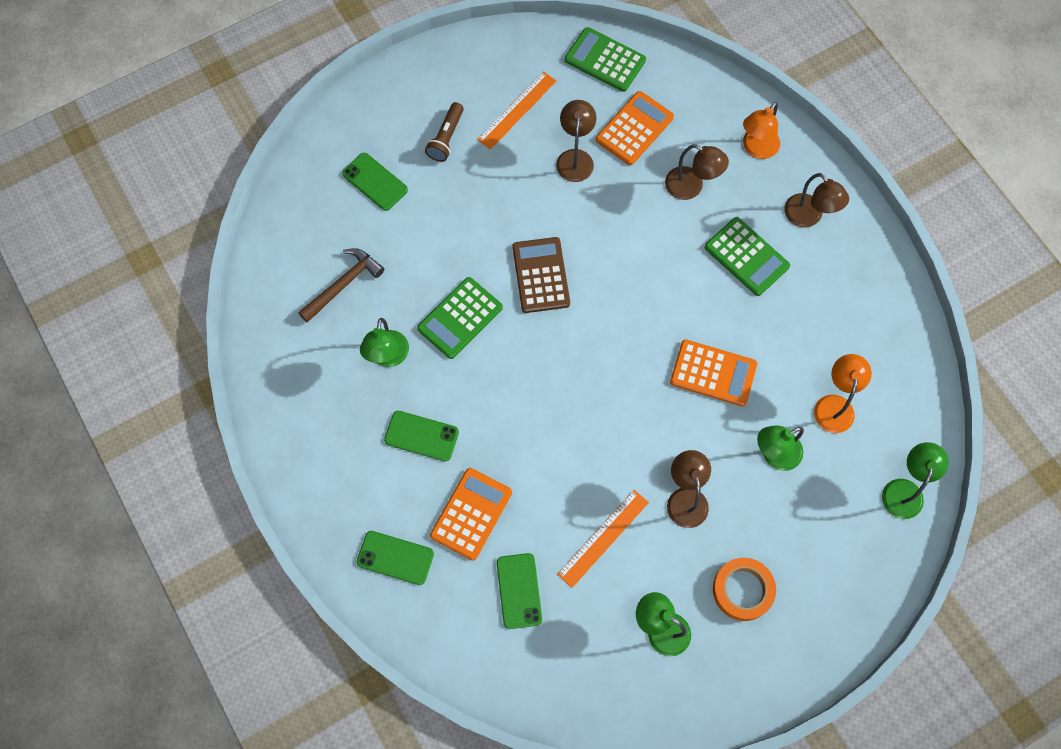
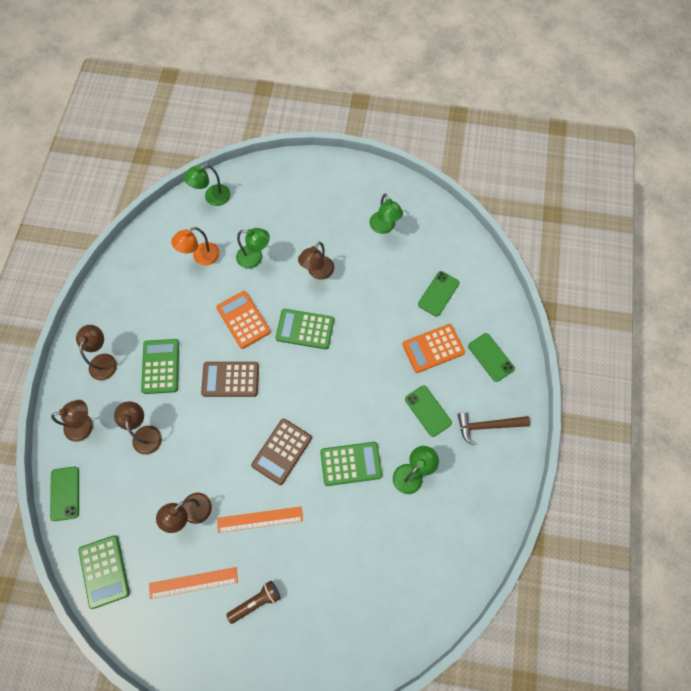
camera: 140 degrees left, 0 degrees up
brown hammer [298,248,385,323] -> brown hammer moved to [458,412,530,446]
green phone [342,153,408,211] -> green phone moved to [50,466,79,521]
orange ruler [557,490,649,588] -> orange ruler moved to [217,507,303,533]
orange calculator [596,91,674,165] -> none
orange tape [713,558,776,621] -> none
orange lamp [743,102,780,159] -> brown lamp [51,400,93,442]
none -> brown calculator [201,362,259,397]
none -> green calculator [276,309,334,349]

